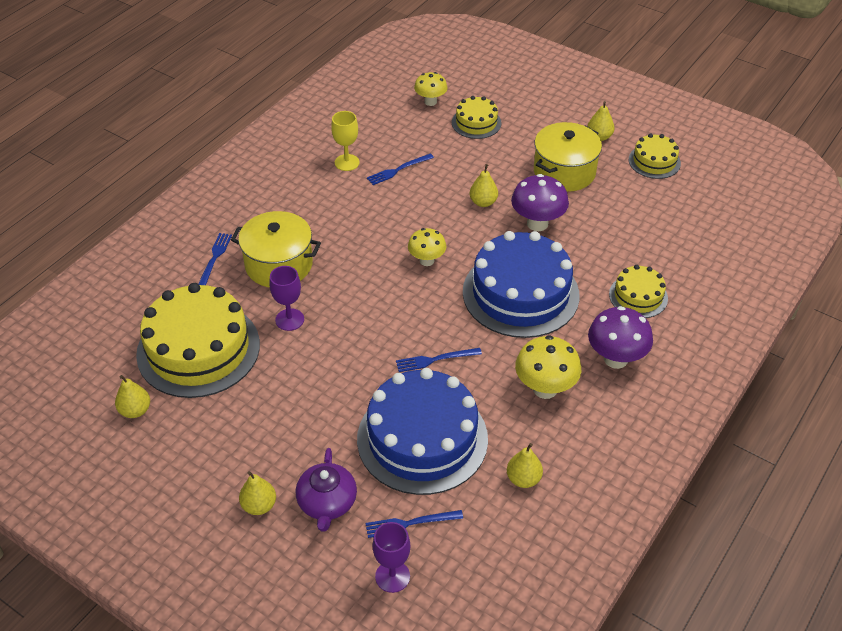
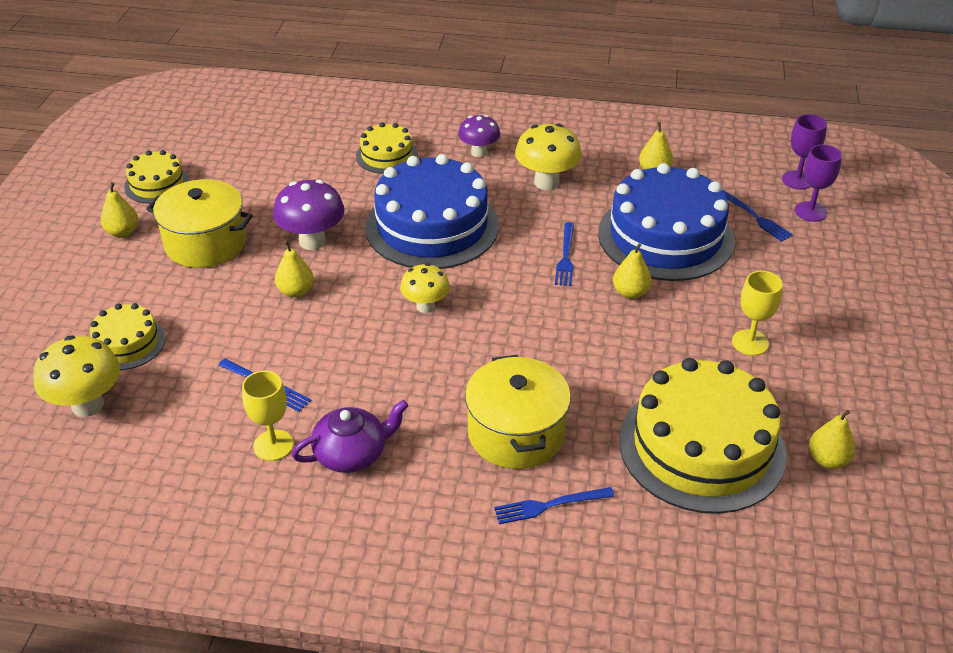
camera: 115 degrees left, 5 degrees down
yellow pear [239,471,276,515] -> yellow pear moved to [613,244,652,299]
purple goblet [269,266,304,331] -> purple goblet moved to [782,114,827,189]
purple teapot [296,448,357,532] -> purple teapot moved to [292,400,408,473]
blue fork [396,348,482,372] -> blue fork turned 45 degrees clockwise [555,222,574,286]
yellow mushroom [414,72,448,106] -> yellow mushroom [33,336,120,417], size x1.52
purple mushroom [588,306,653,369] -> purple mushroom [458,115,500,157], size x0.66
none -> yellow goblet [732,271,783,356]

